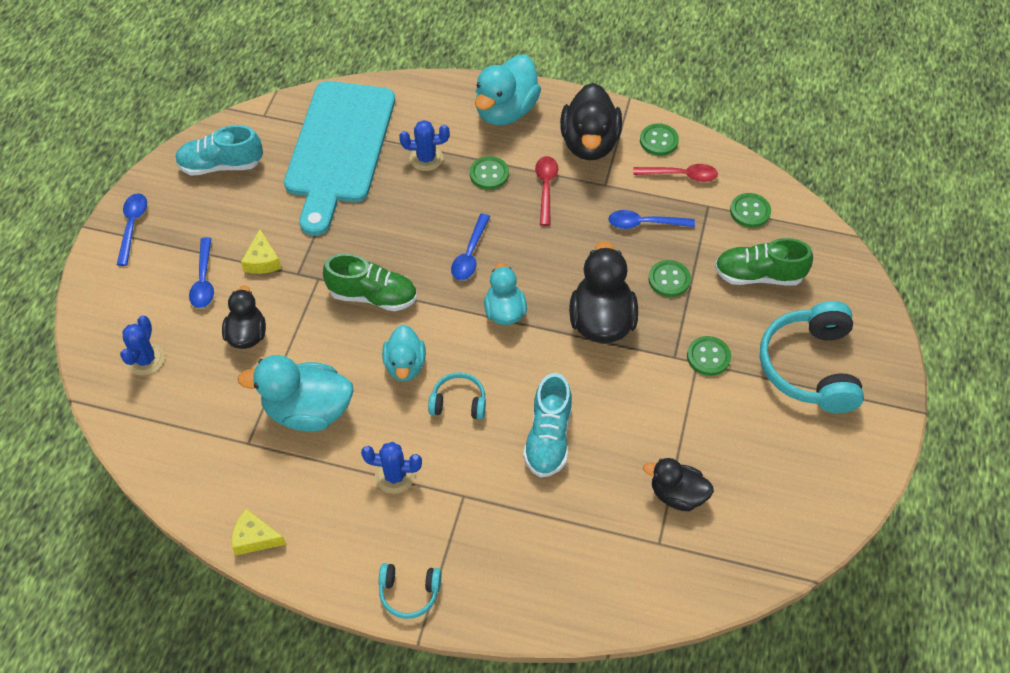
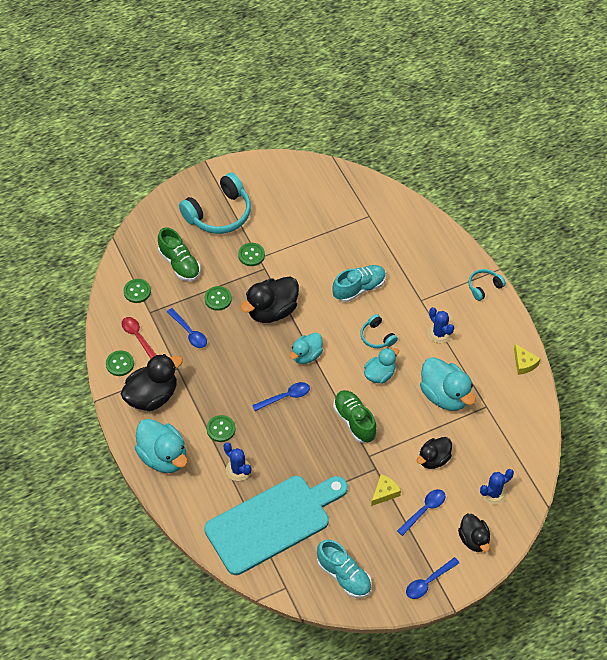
camera: 130 degrees left, 0 degrees up
turquoise headphones [379,563,442,619] -> turquoise headphones turned 90 degrees counterclockwise [469,269,506,301]
turquoise duck [475,55,541,125] -> turquoise duck turned 60 degrees clockwise [135,419,187,473]
red spoon [535,156,558,226] -> none
black duck [643,458,714,511] -> black duck moved to [458,514,490,552]

